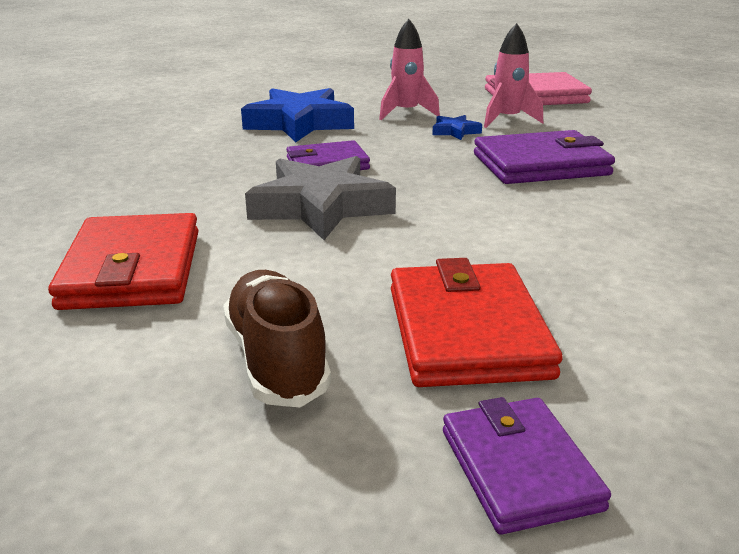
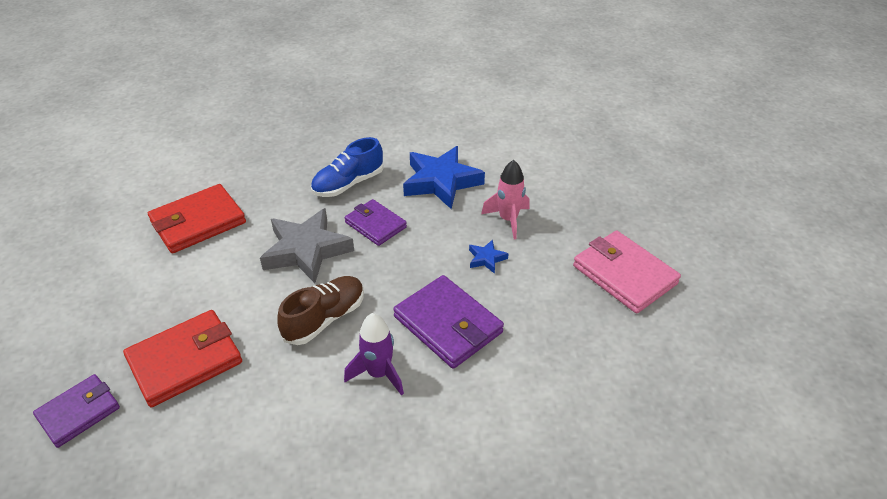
camera: 60 degrees right, 15 degrees up
brown shoe [223,270,331,408] -> brown shoe moved to [277,276,364,345]
pink rocket [484,23,543,128] -> none
none -> blue shoe [311,137,384,197]
none -> purple rocket [344,313,404,396]

